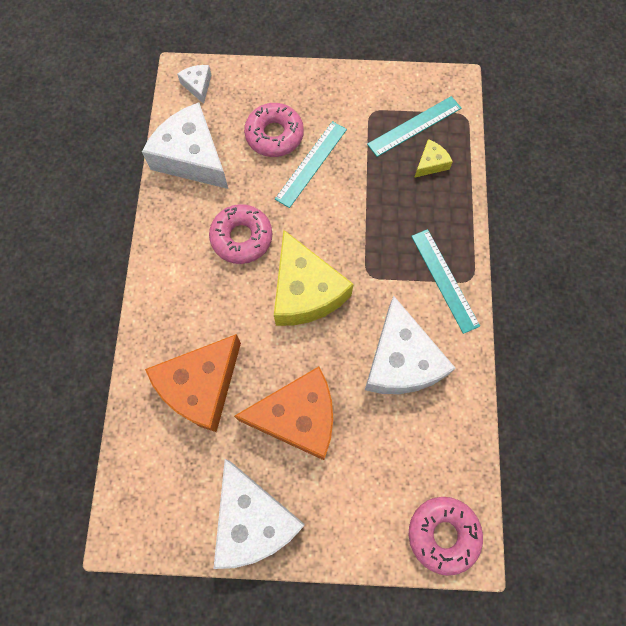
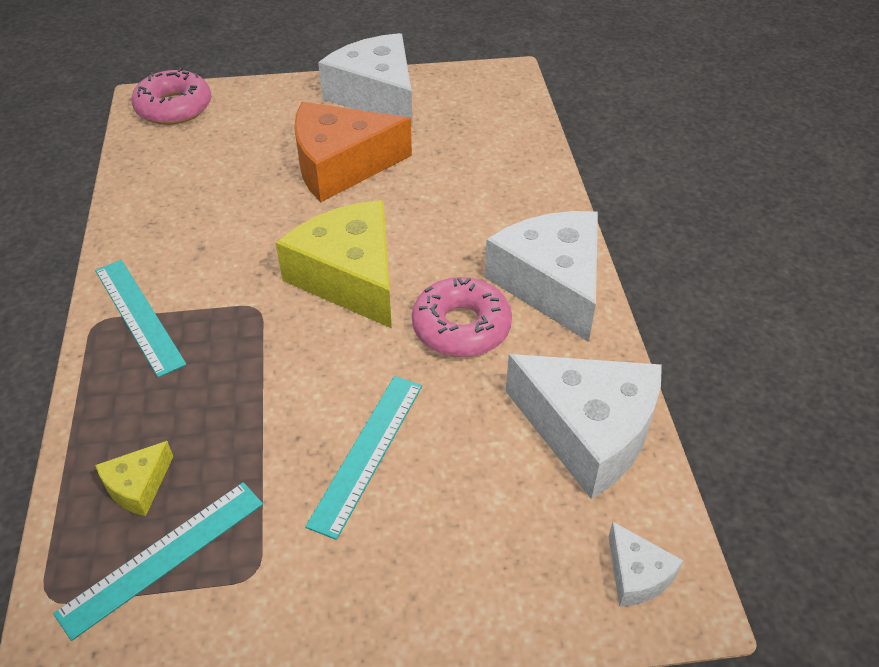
camera: 170 degrees right, 25 degrees down
orange cheese [145,334,241,432] -> none
pink donut [244,103,304,157] -> none
white cheese [365,295,456,394] -> white cheese moved to [485,211,598,342]

